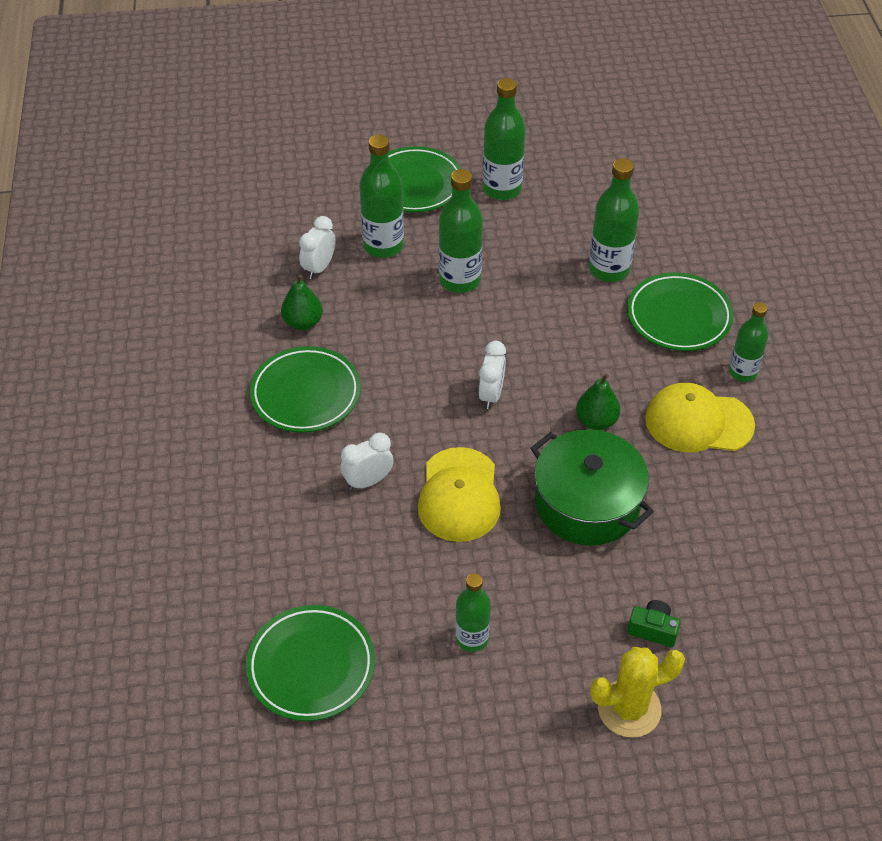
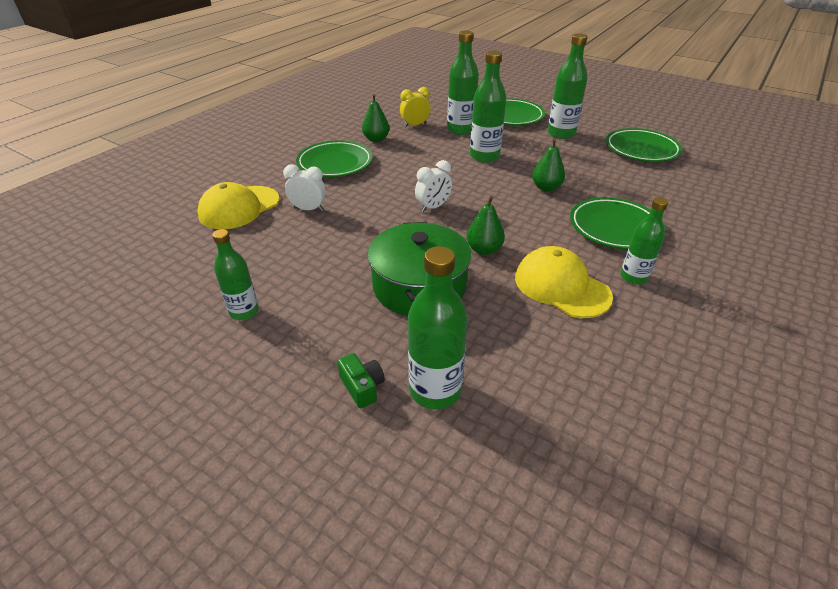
camera: 40 degrees right, 10 degrees down
green plate [246,605,375,721] -> green plate moved to [606,128,682,162]
white clock [299,216,336,279] -> yellow clock [400,87,431,127]
yellow cap [418,447,501,542] -> yellow cap moved to [197,182,279,229]
green bottle [589,158,639,282] -> green bottle moved to [408,246,468,409]
yellow cactus [590,647,685,738] -> none
none -> green pear [532,138,565,192]

